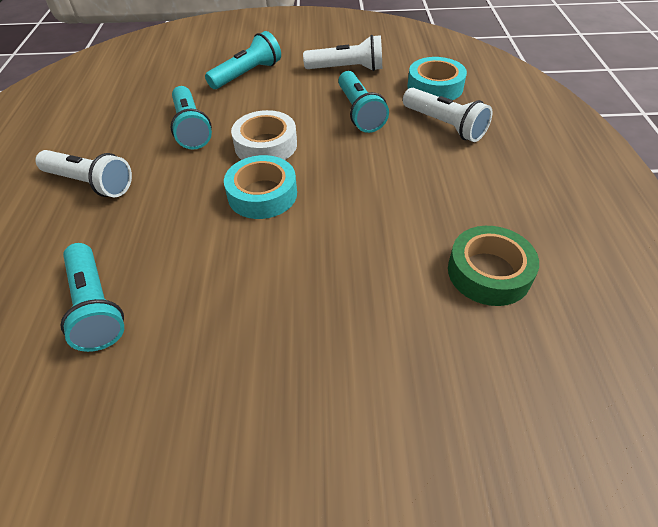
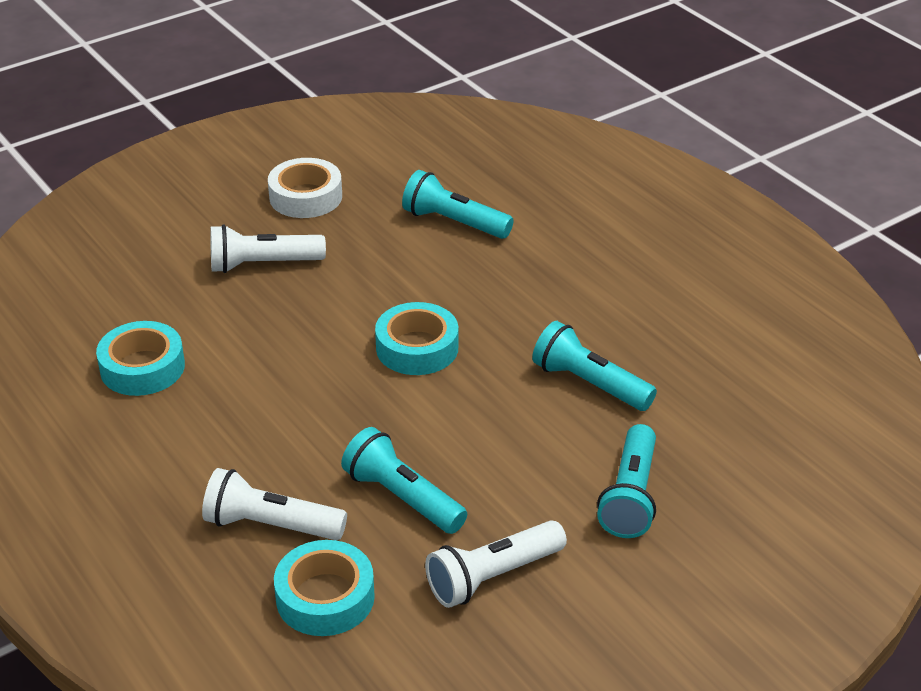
camera: 145 degrees right, 10 degrees down
white flashlight [35,150,132,197] -> white flashlight moved to [210,224,326,273]
white tape [231,110,297,160] -> white tape moved to [268,158,342,218]
green tape [448,226,539,306] -> turquoise tape [96,321,185,396]

